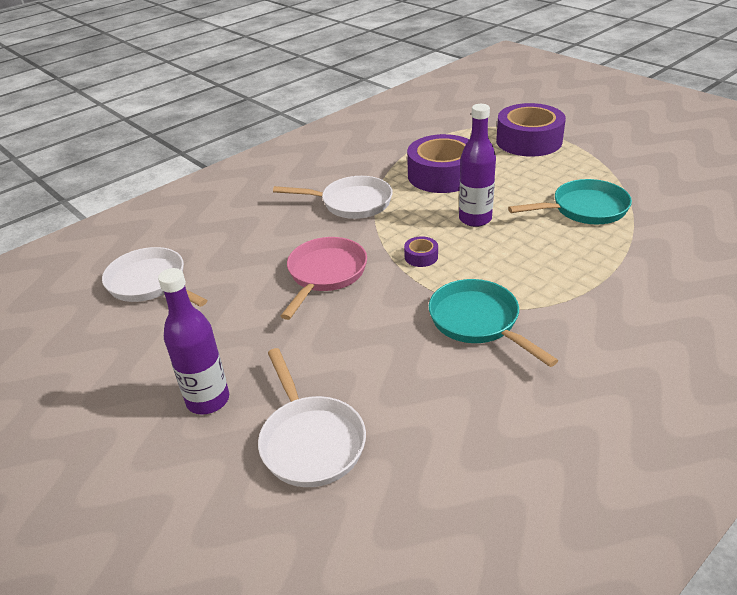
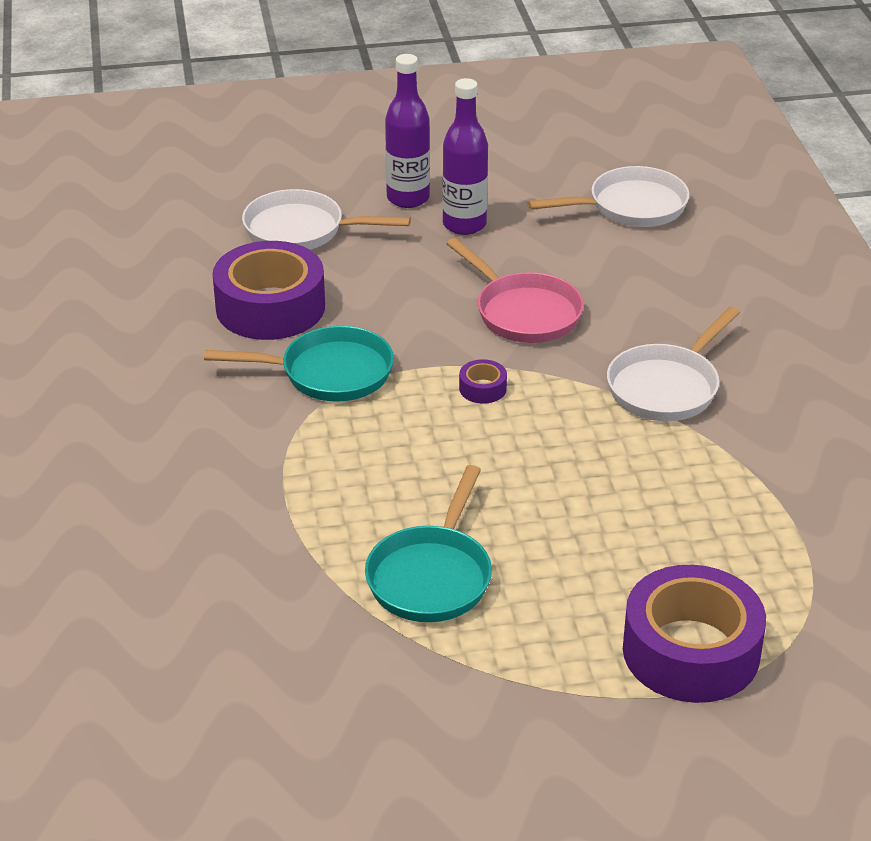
camera: 120 degrees right, 0 degrees up
purple tape [407,134,469,193] -> purple tape moved to [213,241,325,340]
purple bottle [459,104,496,227] -> purple bottle moved to [442,78,488,235]

